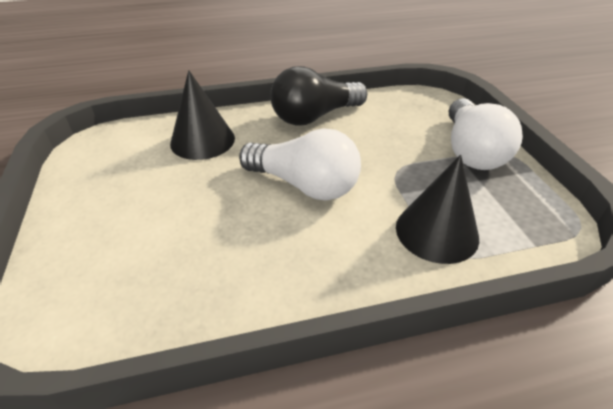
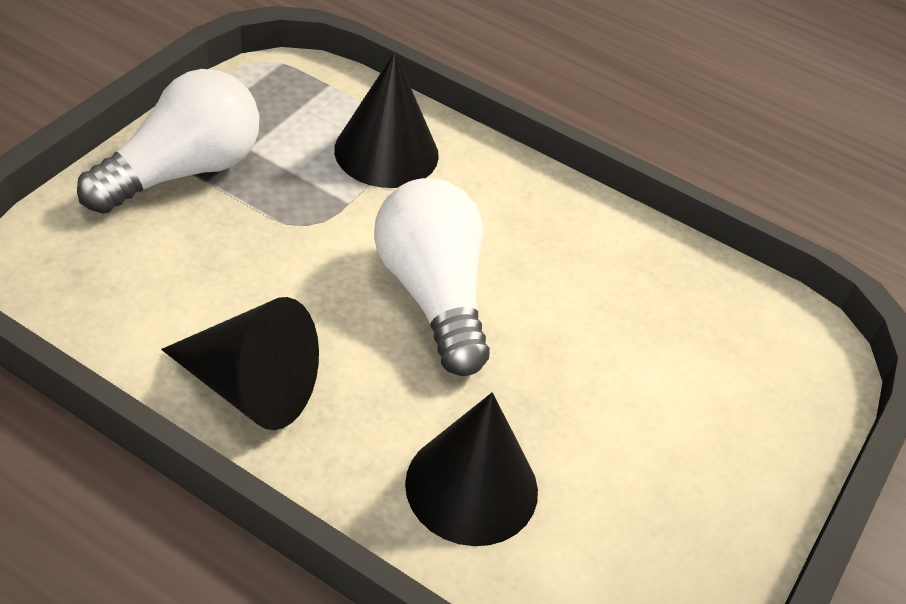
camera: 140 degrees left, 5 degrees up
black light bulb [270,66,367,126] -> black cone [161,297,319,430]

